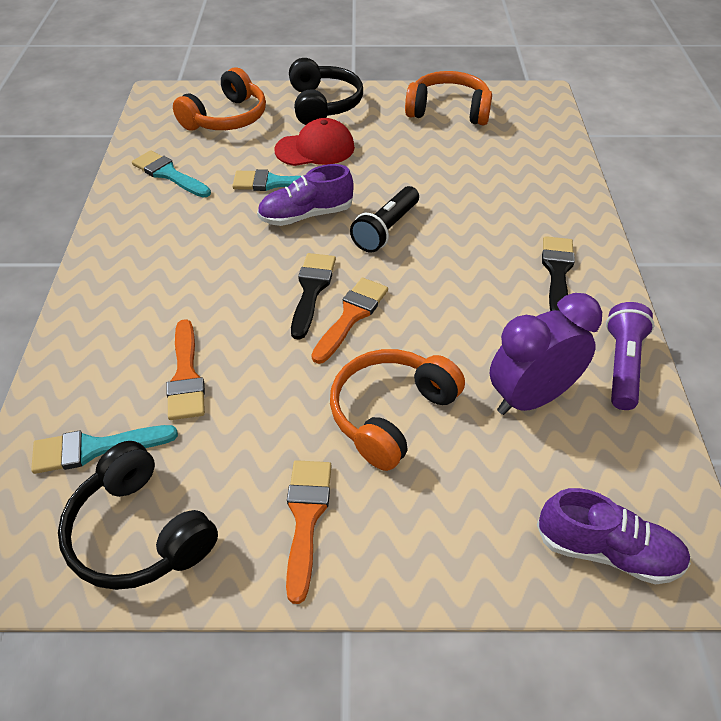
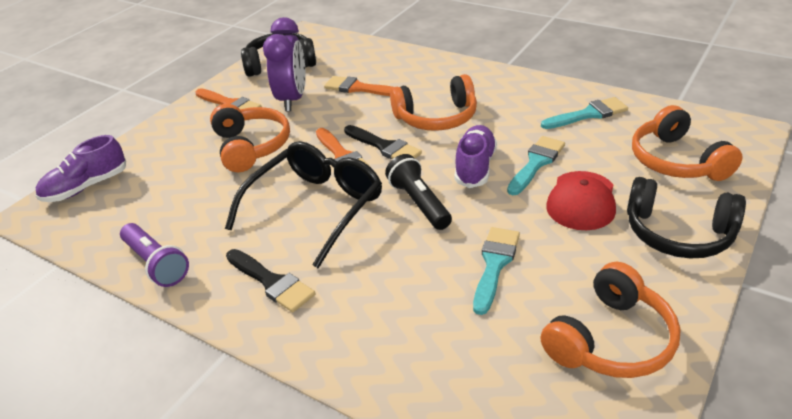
camera: 125 degrees right, 10 degrees down
turquoise brush [31,425,178,474] -> turquoise brush moved to [473,227,520,315]
purple clock [489,293,602,415] -> purple clock moved to [263,17,306,111]
none -> black glasses [225,141,382,268]
none -> orange headphones [390,74,477,131]

